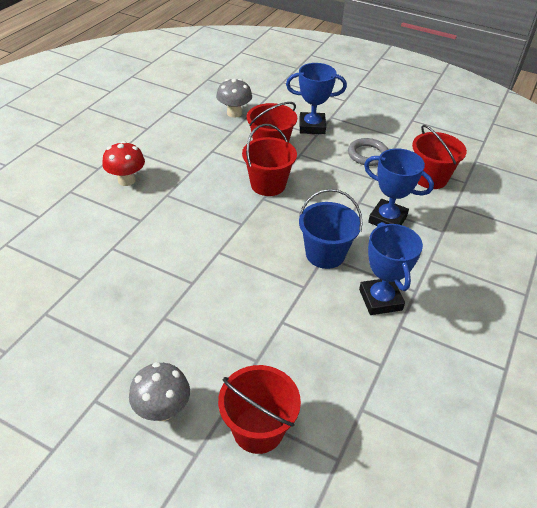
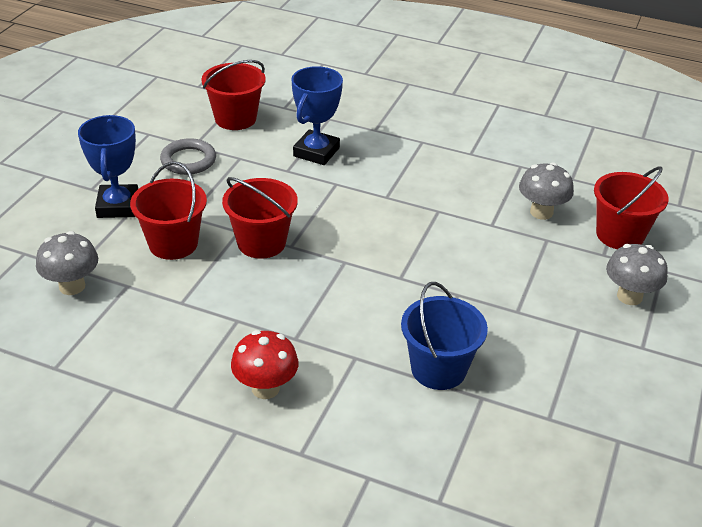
camera: 95 degrees left, 5 degrees down
blue bucket [299,189,363,269] -> blue bucket moved to [401,282,488,390]
blue trophy [359,222,423,315] -> none
none -> grey mushroom [519,162,574,220]

